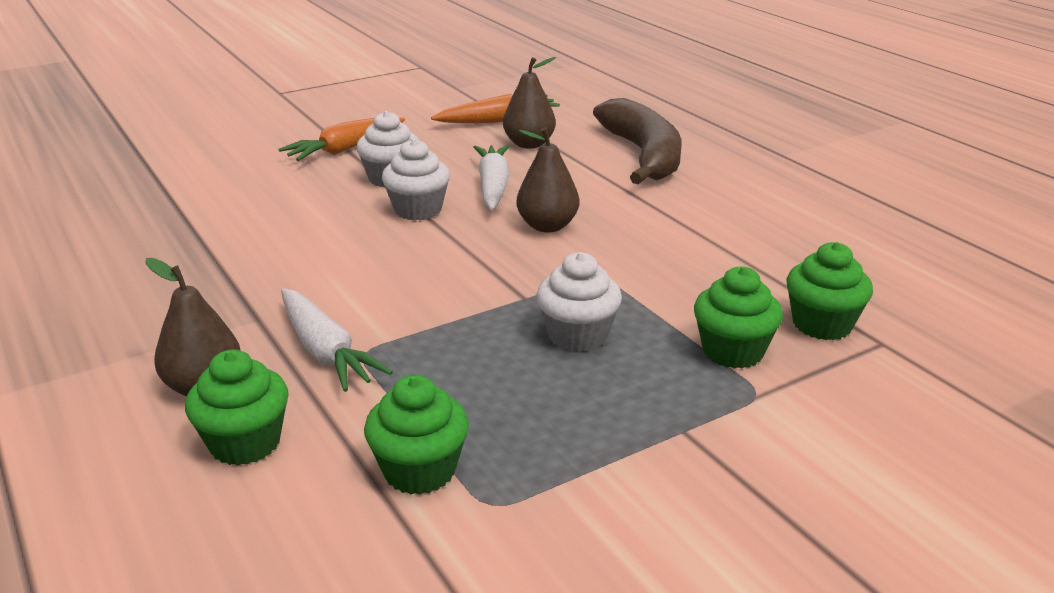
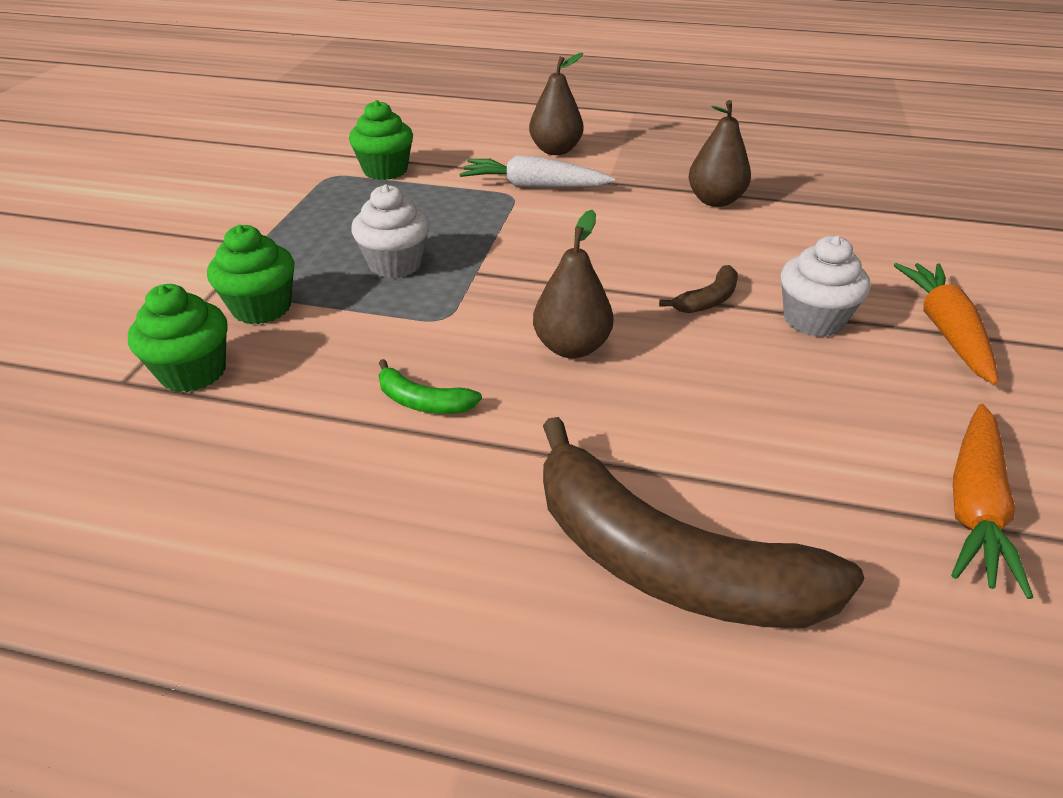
camera: 135 degrees right, 10 degrees up
green cupcake [185,350,289,466] -> none
white cupcake [382,139,450,221] -> brown banana [659,265,738,313]
white carrot [474,145,510,210] -> none
brown pear [503,57,556,149] -> brown pear moved to [689,100,751,207]
none -> green banana [379,359,482,414]

